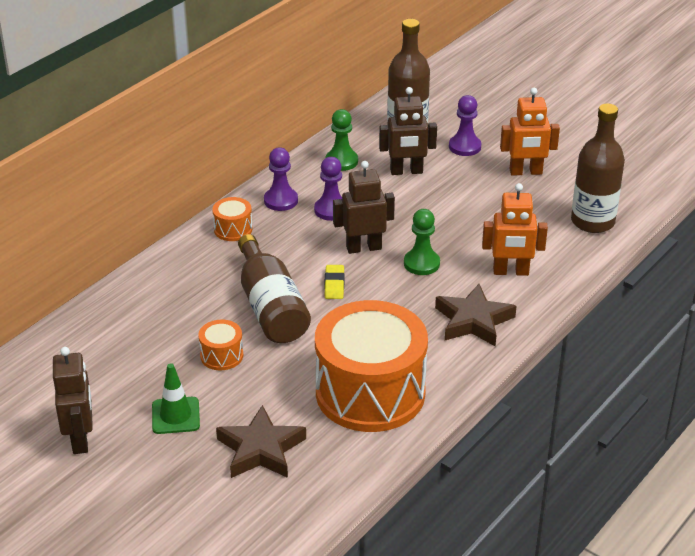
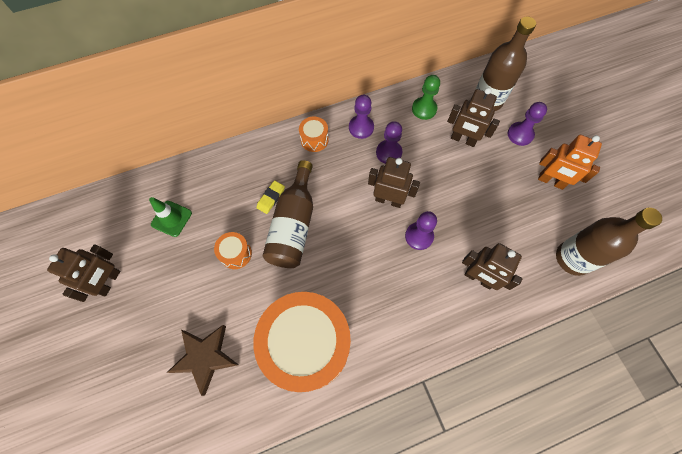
camera: 30 degrees right, 30 degrees up
green traffic cone [152,363,200,434] -> green traffic cone moved to [149,197,192,237]
yellow eraser [325,265,345,299] -> yellow eraser moved to [256,180,285,214]
green pawn [404,209,440,275] -> purple pawn [405,211,437,250]
brown star [435,284,517,346] -> none
orange robot [482,183,548,276] -> brown robot [462,243,522,290]

